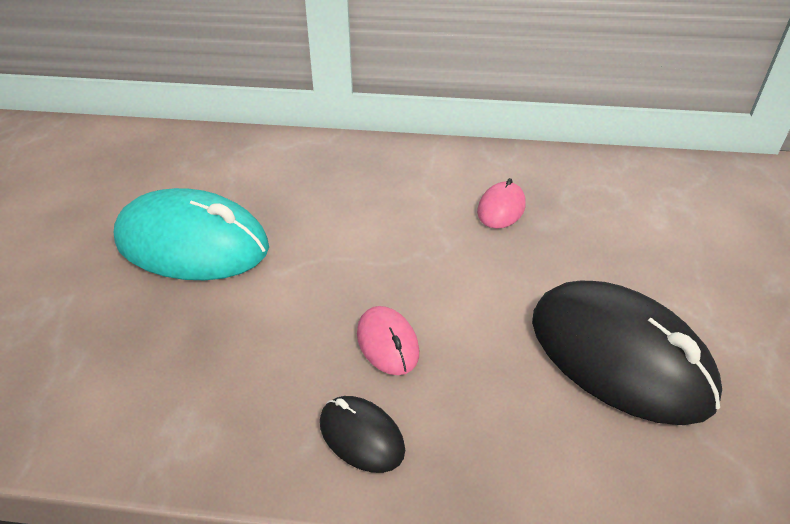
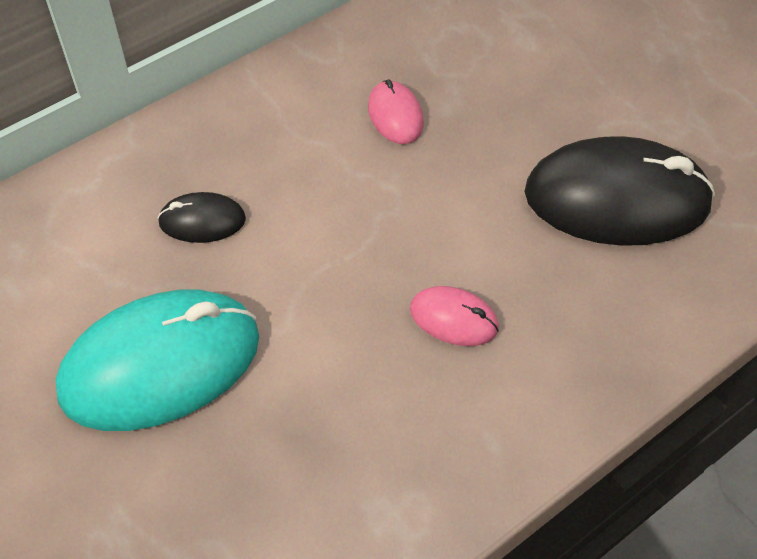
camera: 45 degrees left, 15 degrees up
black mouse [320,396,405,473] -> black mouse moved to [157,192,246,243]

